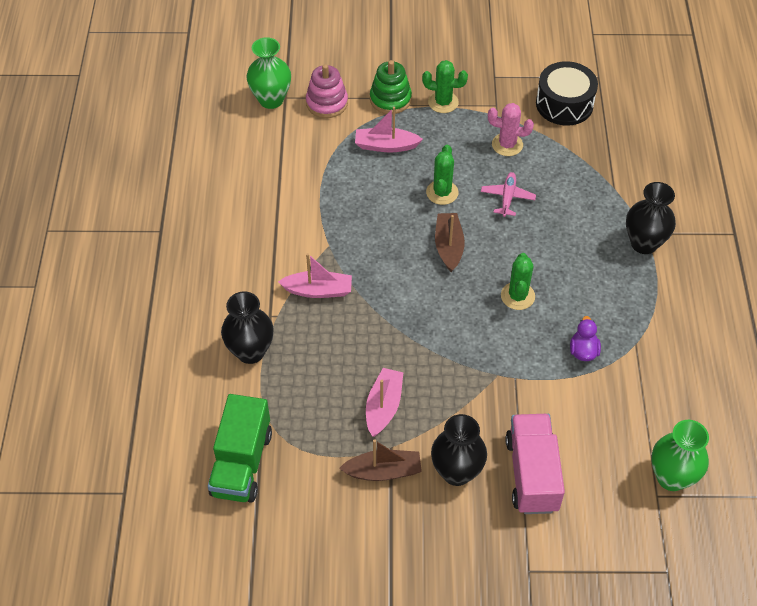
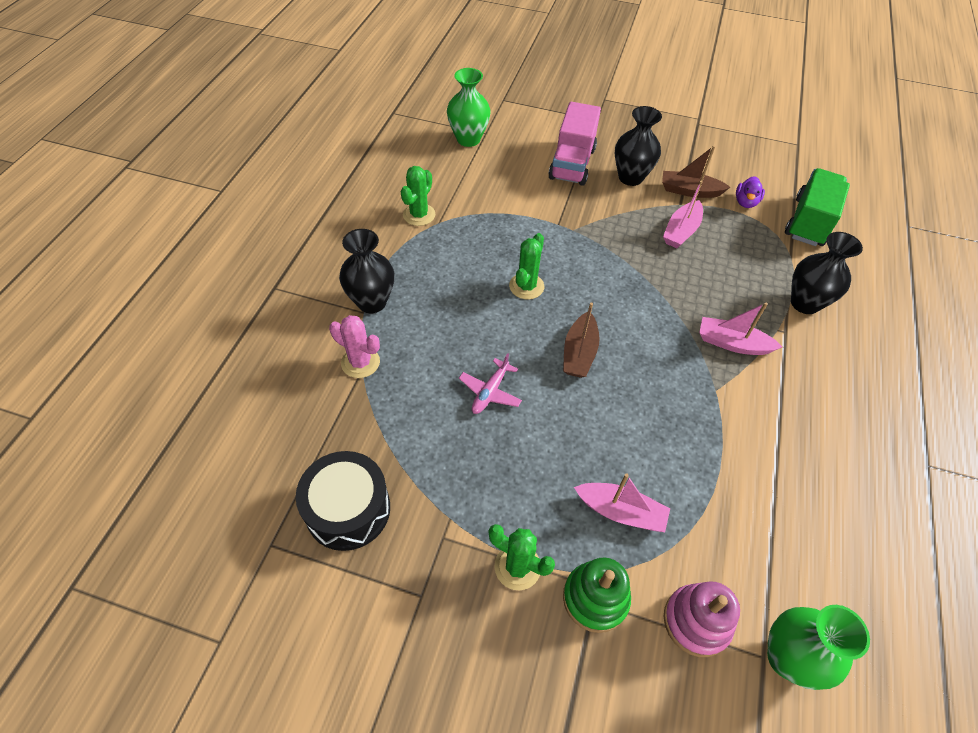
camera: 165 degrees left, 0 degrees up
green cactus [426,145,458,205] -> green cactus moved to [401,166,435,226]
pink cactus [488,103,534,156] -> pink cactus moved to [329,315,380,378]
purple duck [570,316,601,361] -> purple duck moved to [736,176,765,208]

